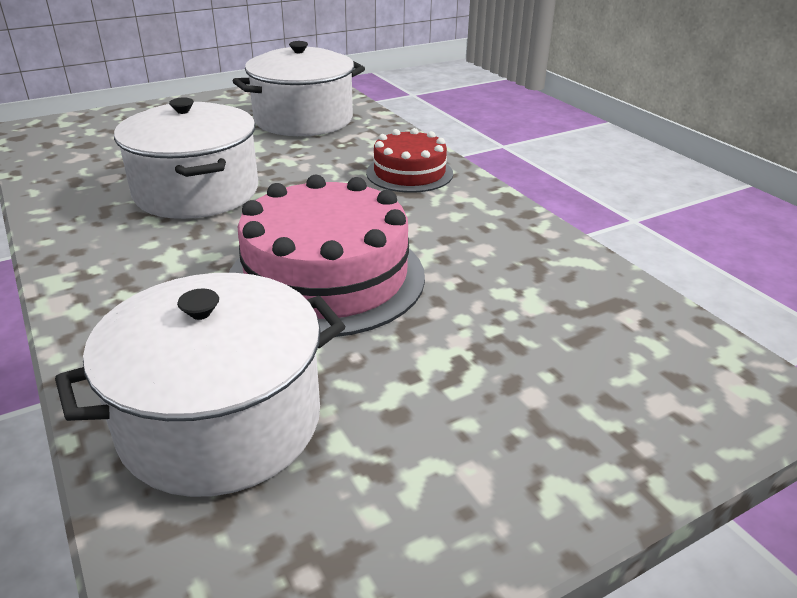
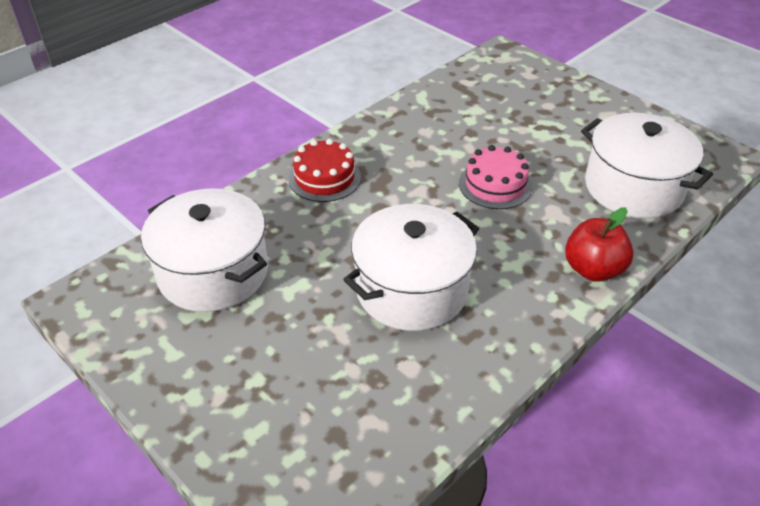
camera: 105 degrees left, 10 degrees up
pink cake [229,175,425,337] -> pink cake [459,145,533,209], size x0.58
none -> red apple [565,208,634,282]

